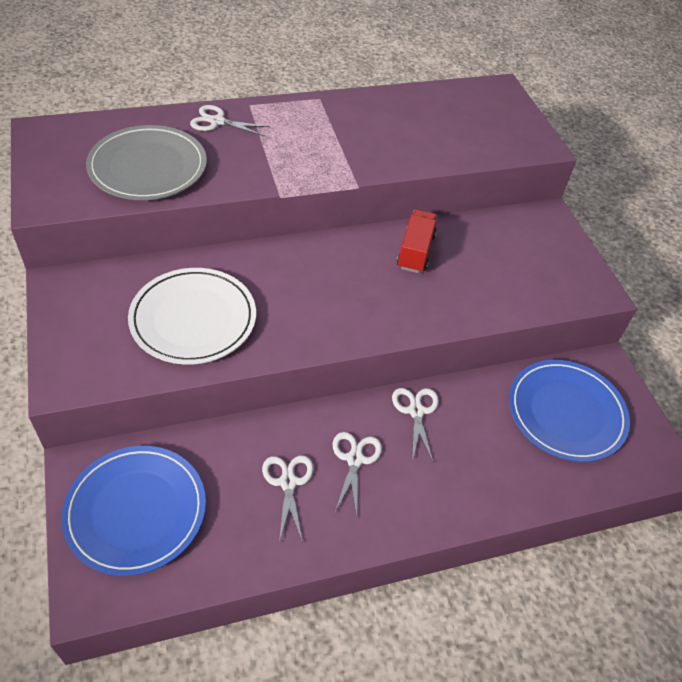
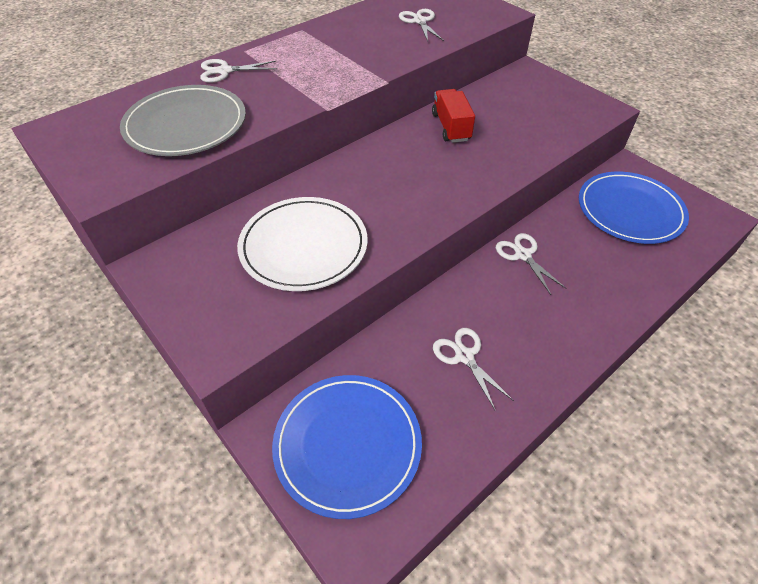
camera: 20 degrees left, 0 degrees up
white scissors [333,432,382,516] -> white scissors moved to [399,9,444,41]

